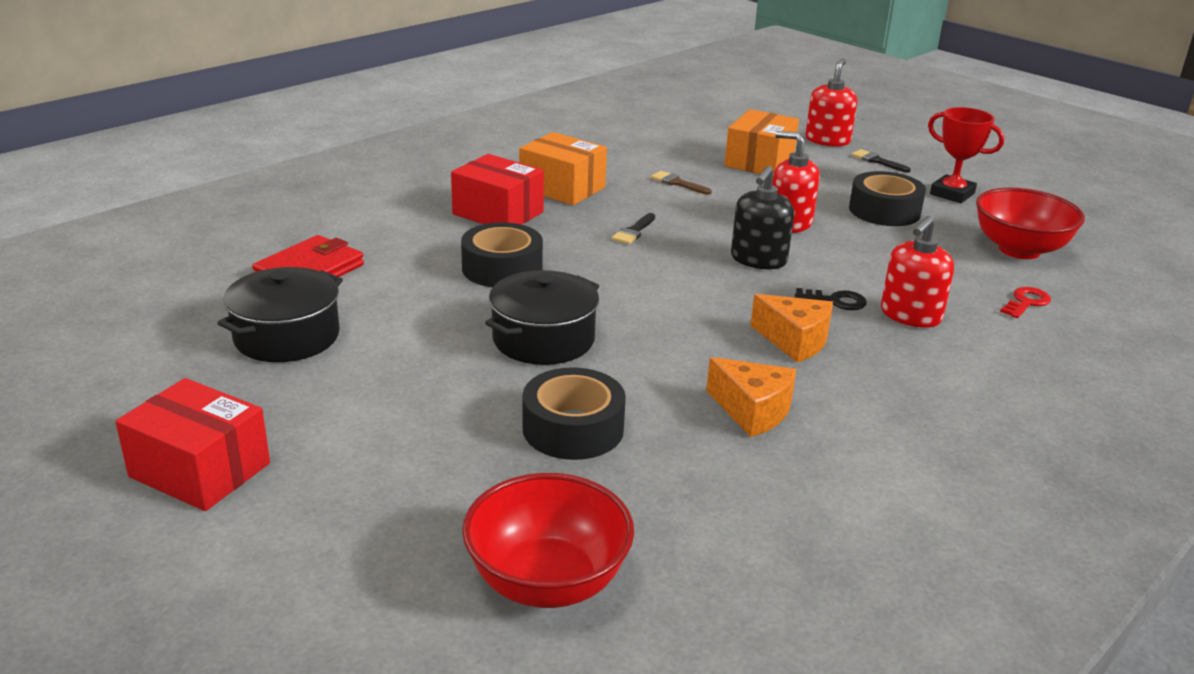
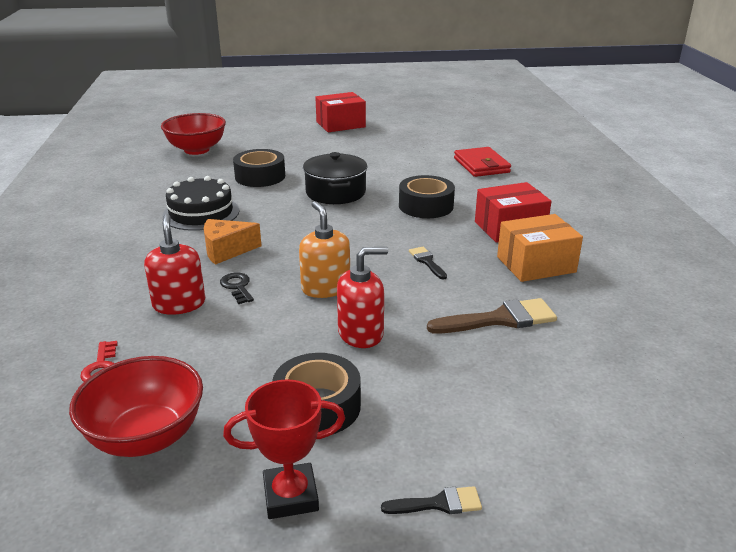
camera: 130 degrees right, 0 degrees up
black pot [217,267,343,362] -> none
brown brush [651,171,712,195] -> brown brush [427,298,557,334], size x1.82
orange cheese [706,357,796,437] -> black cake [162,176,239,231]
orange box [724,109,799,174] -> none
black soap dispenser [731,166,794,269] -> orange soap dispenser [299,201,350,298]
black key [795,288,867,310] -> black key turned 105 degrees clockwise [220,273,254,304]
red soap dispenser [805,59,857,147] -> none

